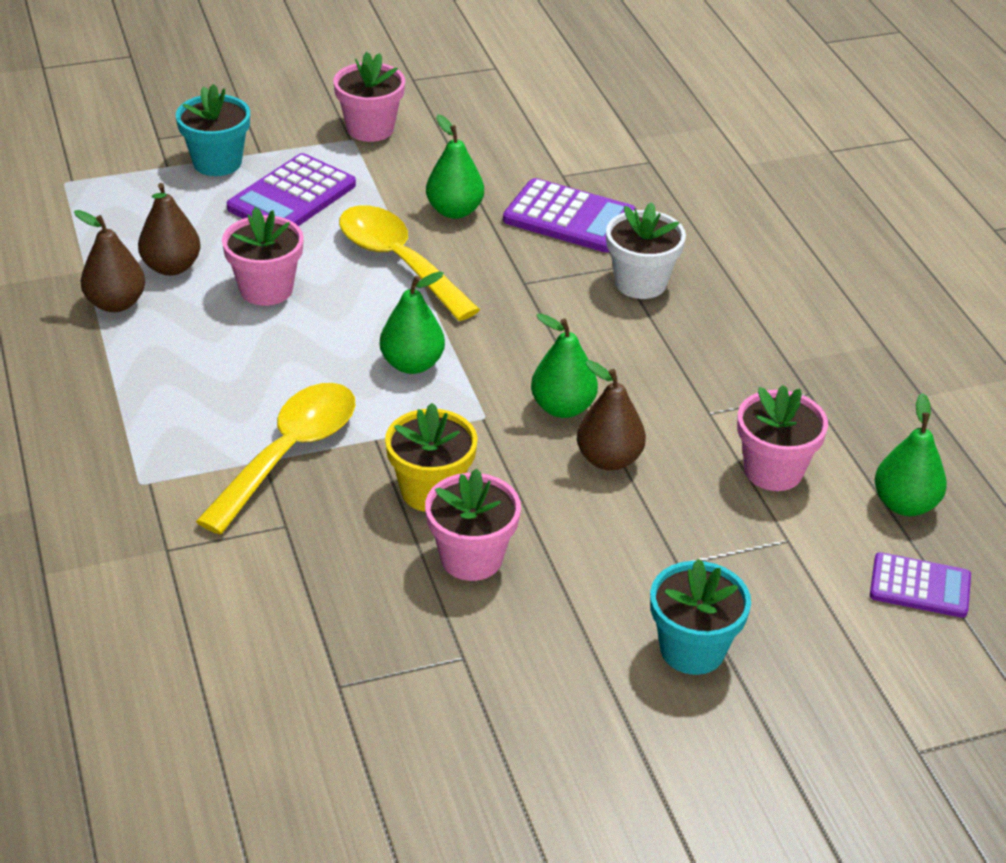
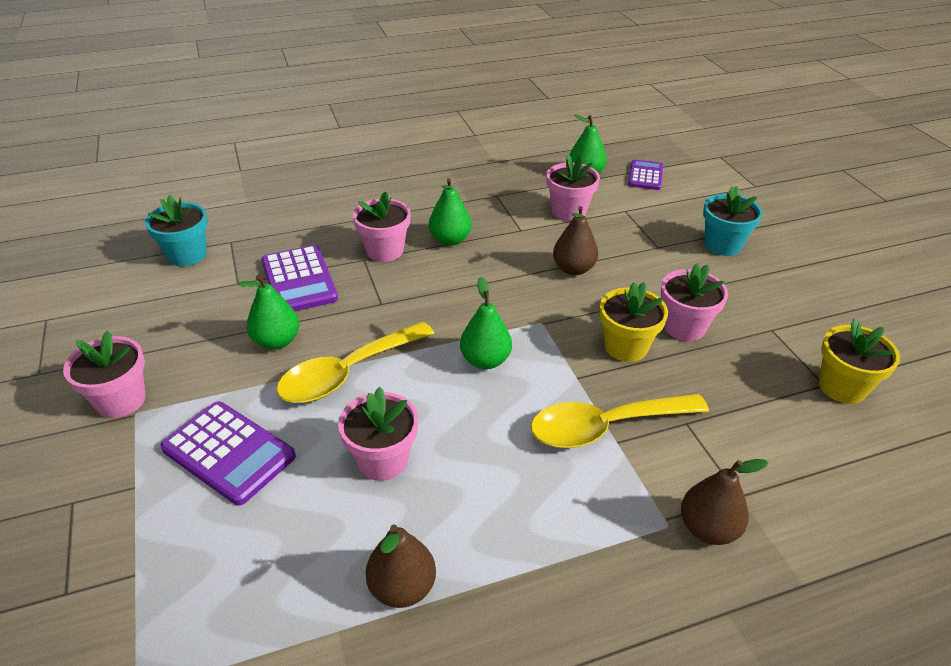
camera: 90 degrees left, 0 degrees up
brown pear [138,183,201,276] -> brown pear moved to [681,459,769,545]
turquoise flower pot [176,84,250,176] -> turquoise flower pot moved to [145,194,208,267]
yellow spoon [196,383,355,534] -> yellow spoon turned 45 degrees counterclockwise [531,394,709,448]
purple calculator [503,178,637,253] -> purple calculator turned 135 degrees clockwise [261,245,338,311]
green pear [531,313,598,418] -> green pear moved to [429,178,472,246]
white flower pot [606,202,686,299] -> pink flower pot [353,192,411,262]
none -> yellow flower pot [819,319,900,404]

